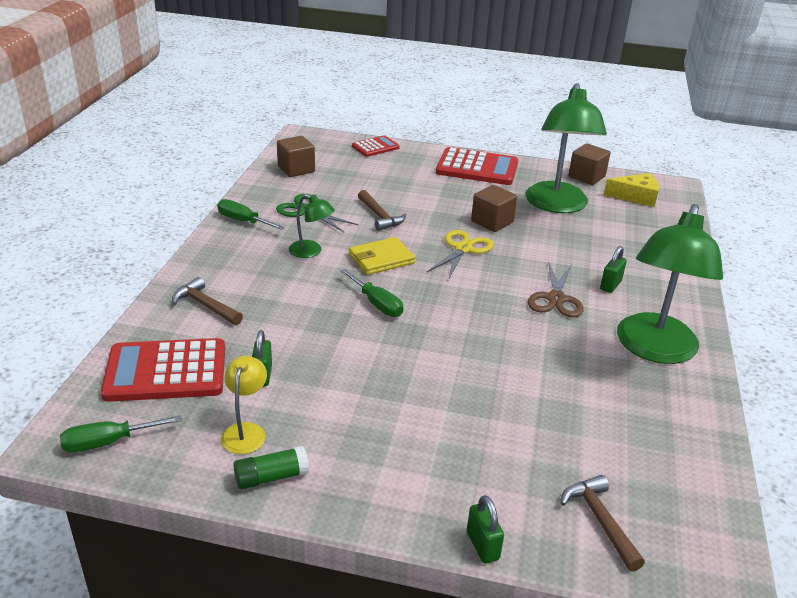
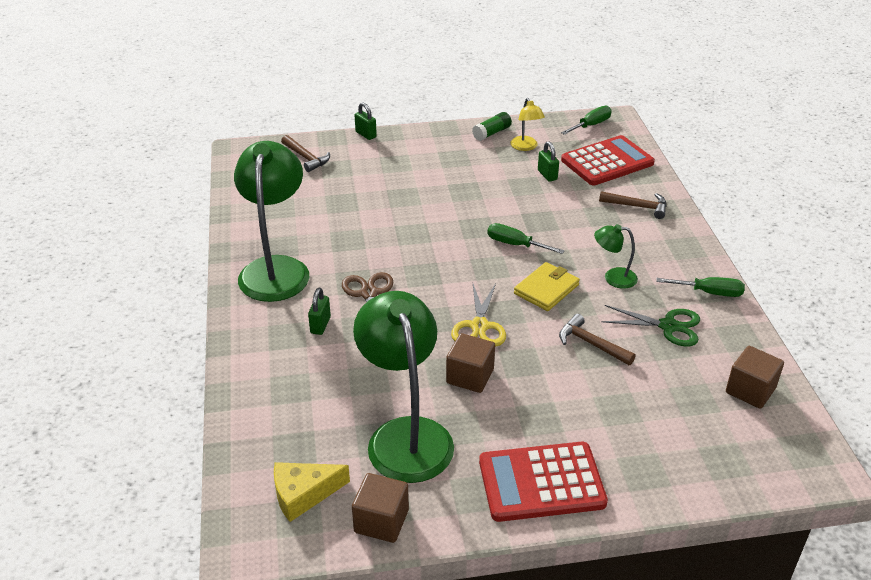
camera: 160 degrees right, 5 degrees up
red calculator [352,135,400,157] -> none

